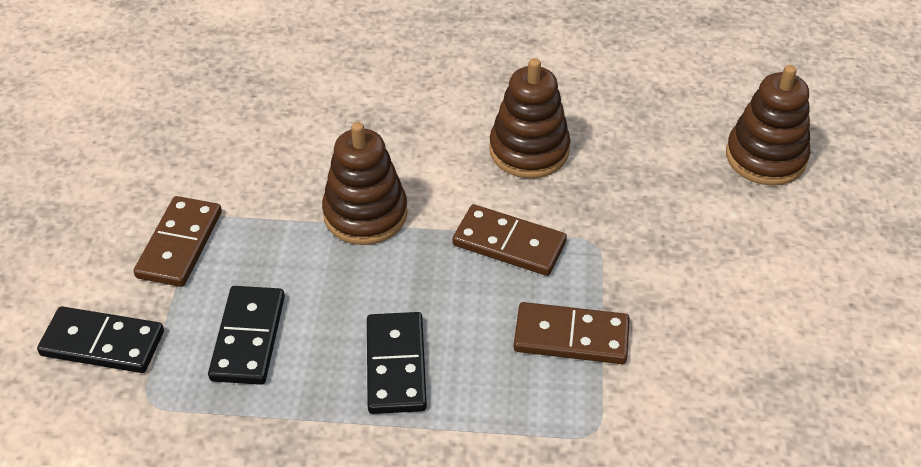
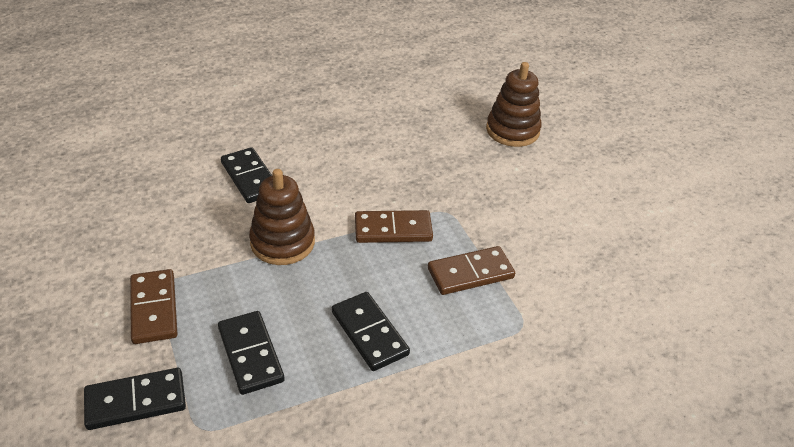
camera: 30 degrees left, 5 degrees down
brown stacking toy [489,58,570,178] -> none
none -> black domino [221,147,272,203]

